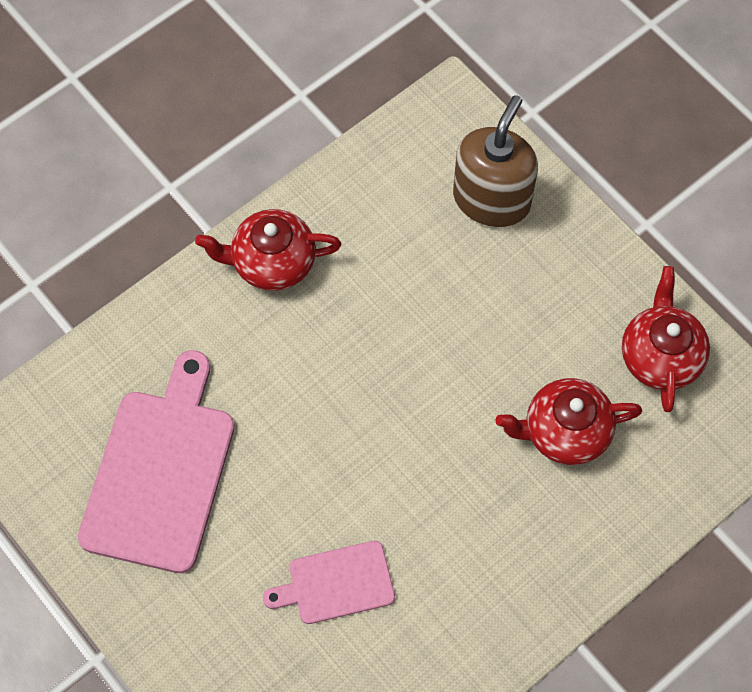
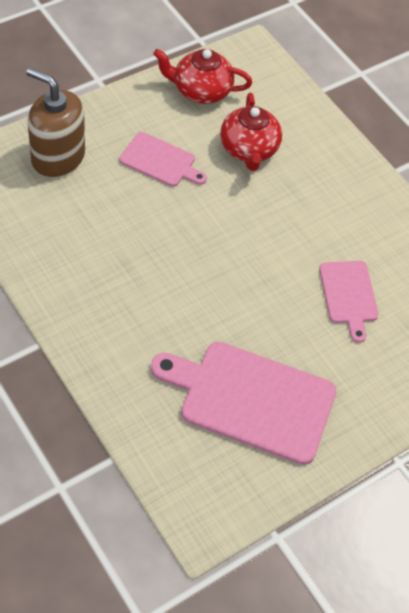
camera: 90 degrees left, 10 degrees down
red teapot [195,209,341,291] -> none
none -> pink cutting board [119,132,207,187]

